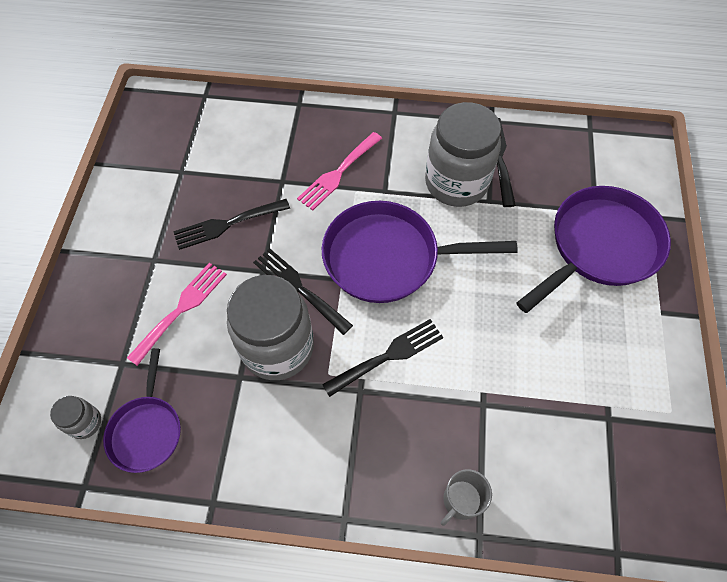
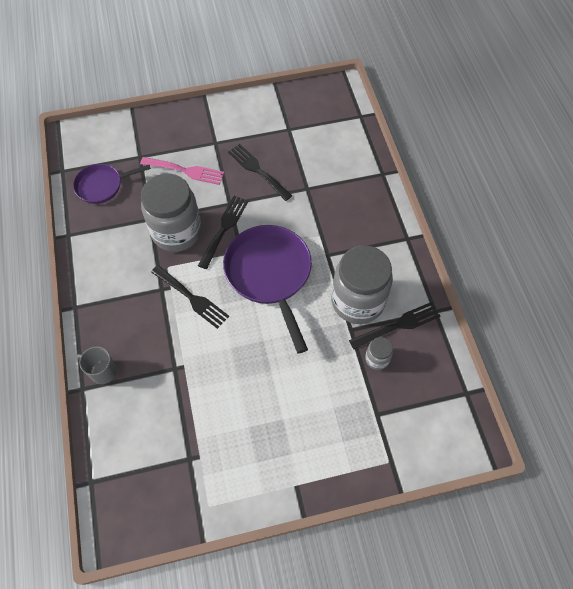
camera: 70 degrees right, 0 degrees up
grey jar [50,396,101,439] -> grey jar moved to [365,337,393,370]
pink fork [297,132,382,211] -> none
purple pan [516,186,671,313] -> none

